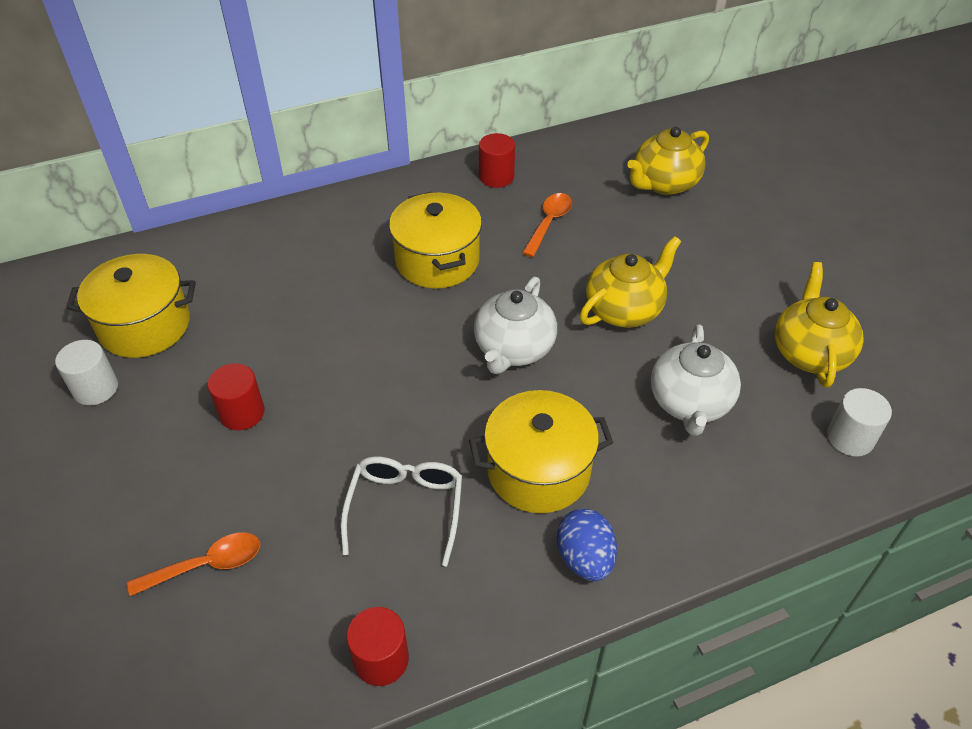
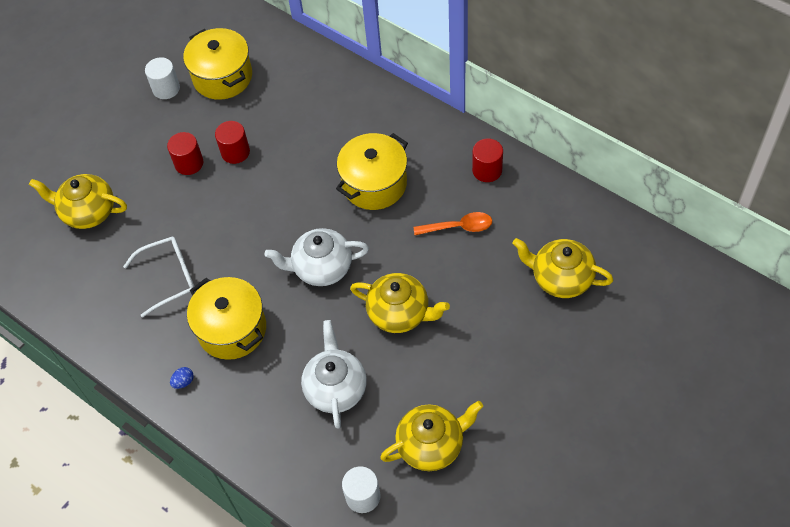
camera: 65 degrees right, 10 degrees up
orange spoon [127,532,260,596] -> yellow teapot [29,174,127,229]
red cylinder [347,607,409,686] -> red cylinder moved to [215,121,250,164]
blue egg [557,508,617,581] -> blue egg [170,367,194,389], size x0.52
white teapot [651,324,741,436] -> white teapot turned 105 degrees clockwise [301,320,367,429]

